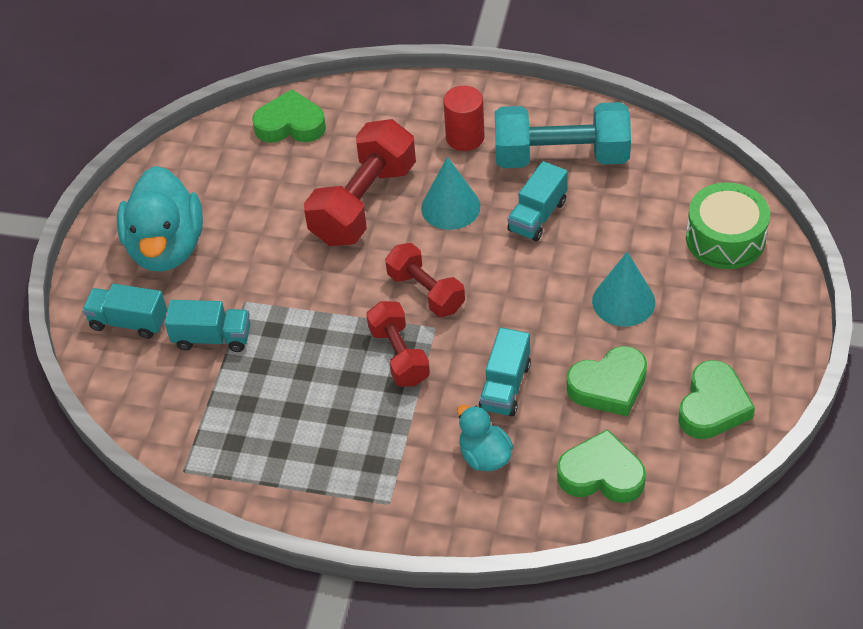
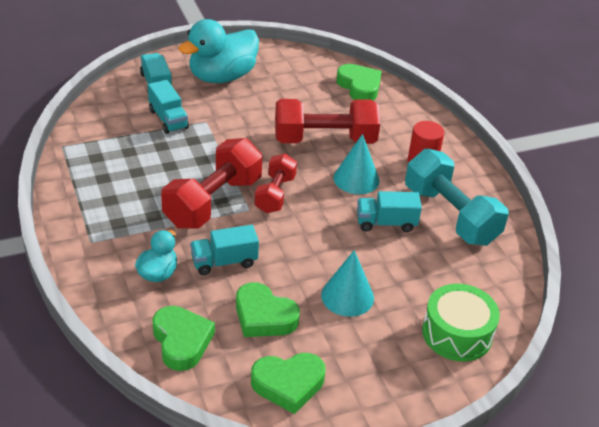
camera: 50 degrees right, 10 degrees down
red dumbbell [366,301,430,386] -> red dumbbell [161,138,263,228], size x1.66

